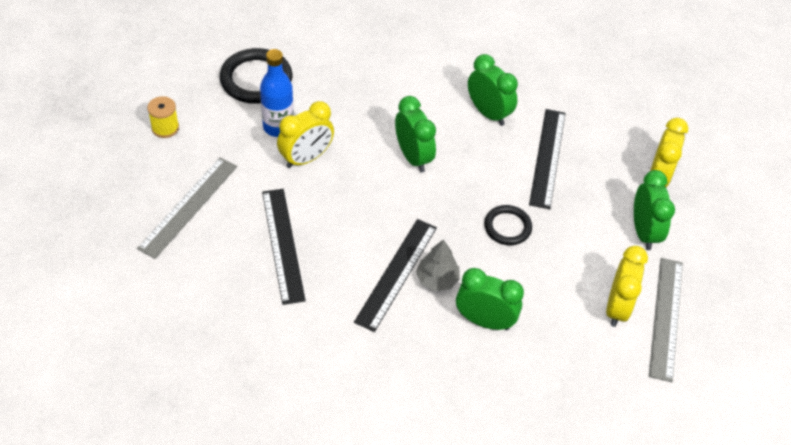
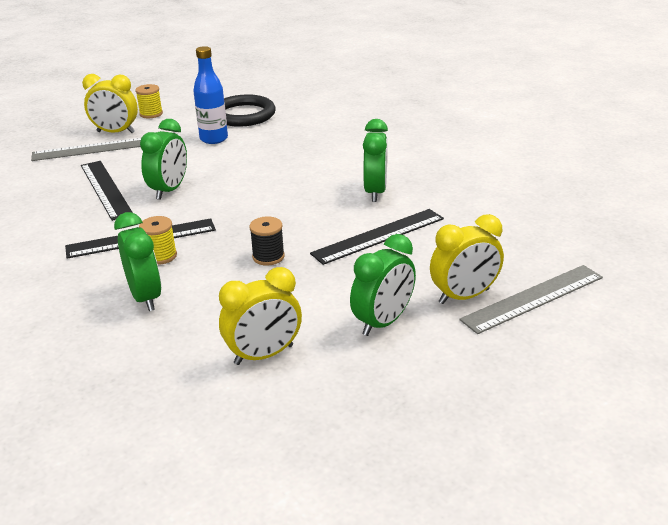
camera: 50 degrees right, 20 degrees down
black ruler [262,189,306,305] -> black ruler turned 60 degrees counterclockwise [81,161,133,221]
yellow clock [277,101,334,168] -> yellow clock moved to [82,74,138,133]
green clock [395,96,436,172] -> green clock moved to [140,119,187,200]
grey tree [416,239,460,291] -> yellow spool [139,216,177,265]
black ring [484,205,532,245] -> black spool [249,216,285,266]
grey ruler [649,258,683,382] -> grey ruler moved to [459,265,603,334]

